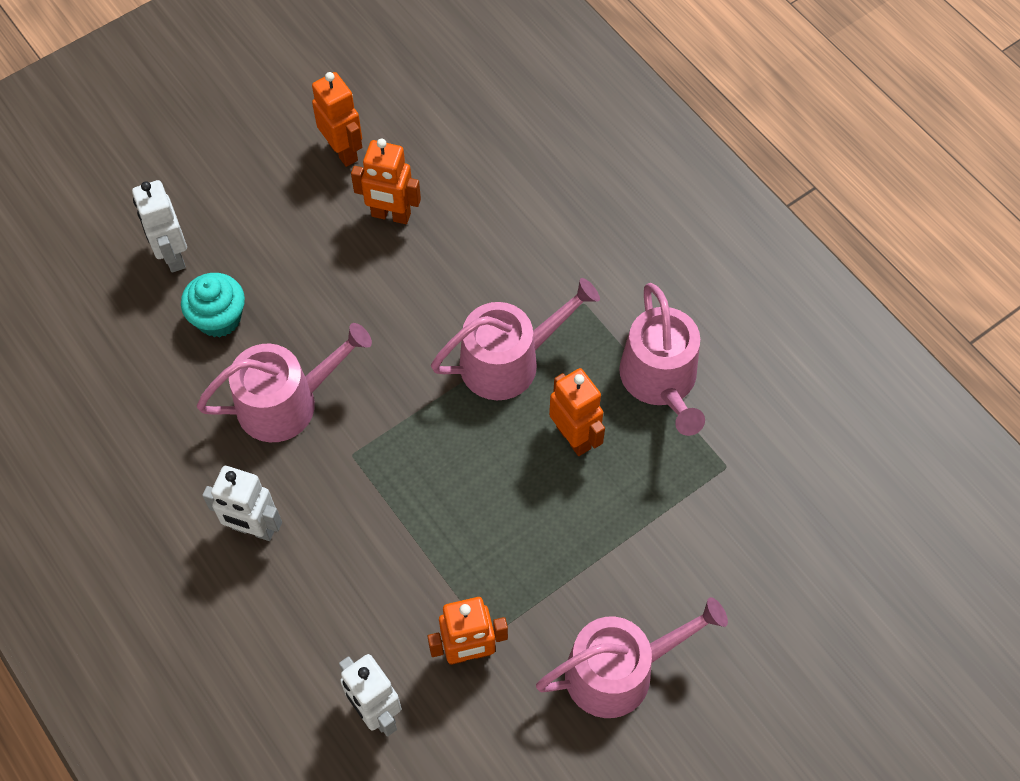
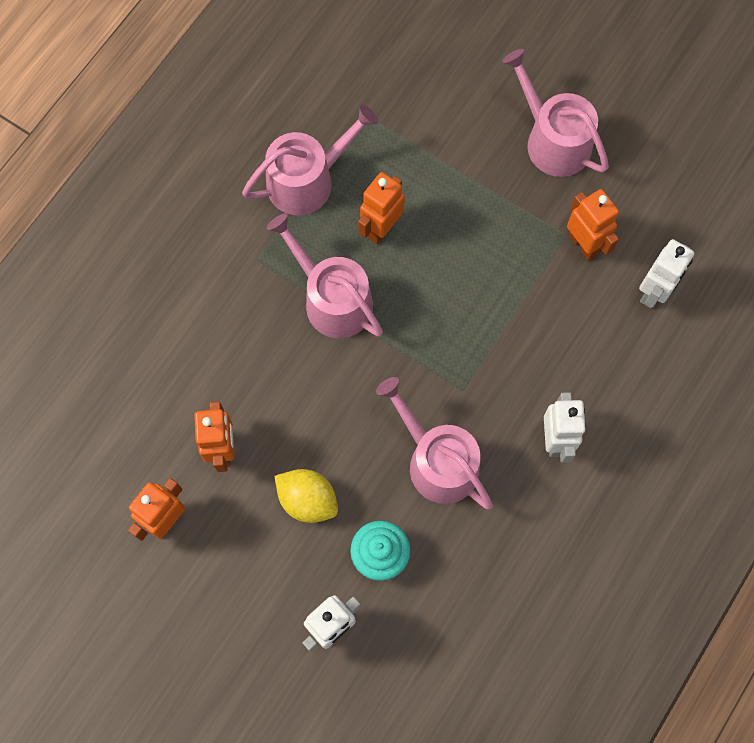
camera: 110 degrees left, 10 degrees up
none -> yellow lemon [275,469,338,523]

